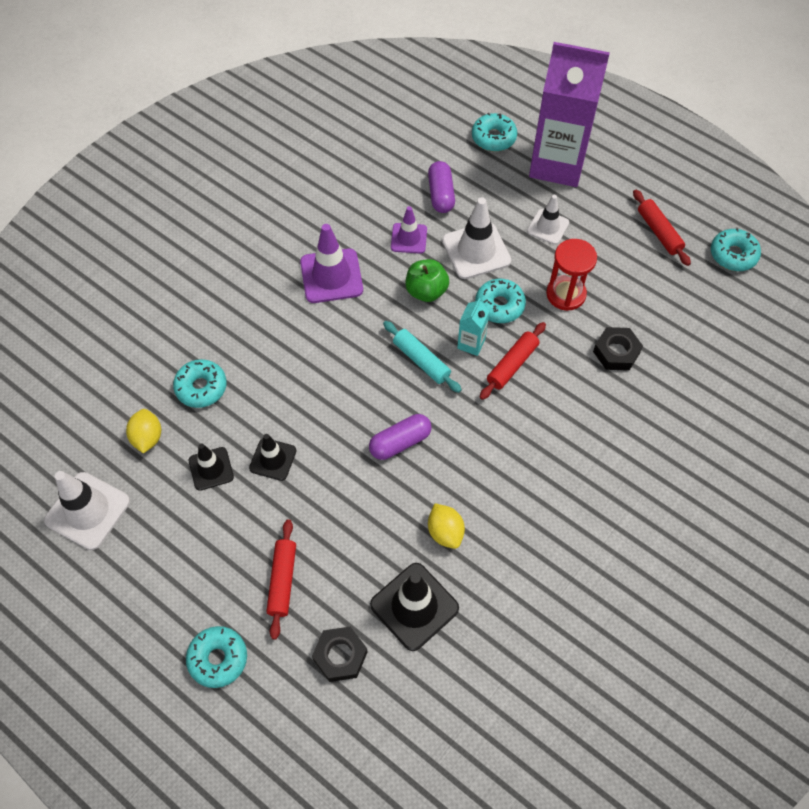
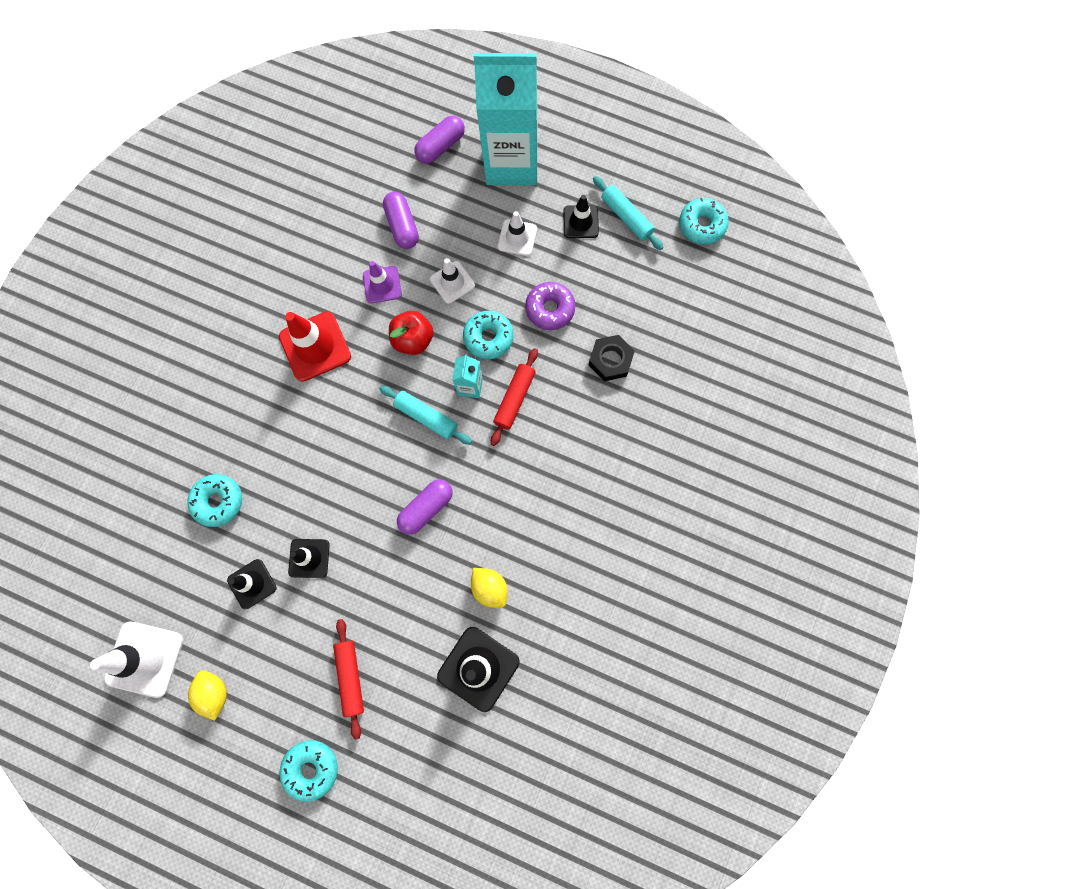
camera: 15 degrees left, 15 degrees up
yellow lemon [126,409,161,453] -> yellow lemon moved to [188,670,227,721]
purple traffic cone [300,224,363,303] -> red traffic cone [279,312,351,382]
black nut [312,627,368,682] -> none
green apple [406,259,449,302] -> red apple [389,311,434,355]
white traffic cone [442,197,511,279] -> white traffic cone [430,258,475,304], size x0.61
turquoise donut [472,113,517,152] -> purple capsule [414,116,465,164]
purple carton [529,42,610,187] -> turquoise carton [474,53,538,185]
red hourglass [546,239,597,311] -> purple donut [525,282,576,330]
red rolling pin [633,190,691,266] -> turquoise rolling pin [593,176,664,250]
none -> black traffic cone [563,195,599,238]

